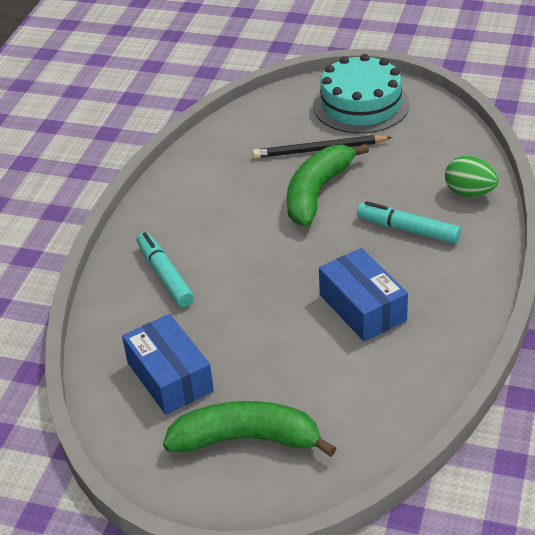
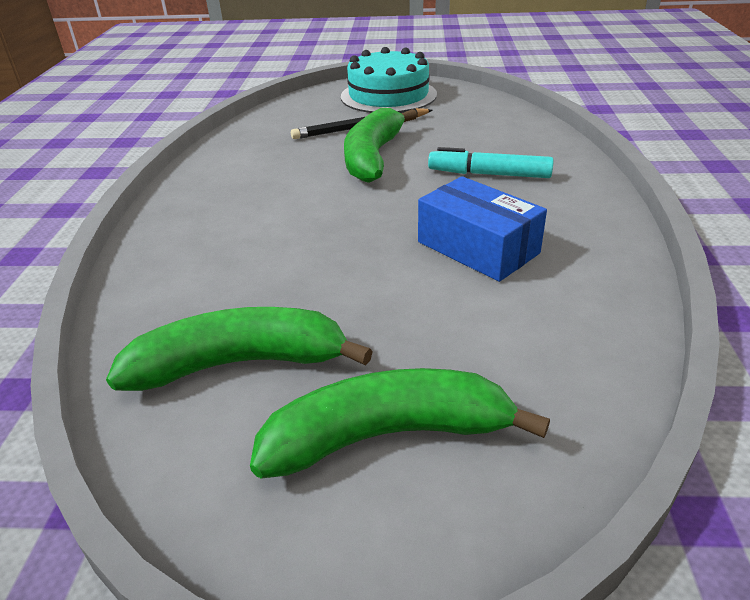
camera: 15 degrees left, 5 degrees down
blue box [122,314,214,415] -> green banana [106,307,373,391]
turquoise marker [137,232,194,307] -> none
green egg [445,156,499,197] -> none

